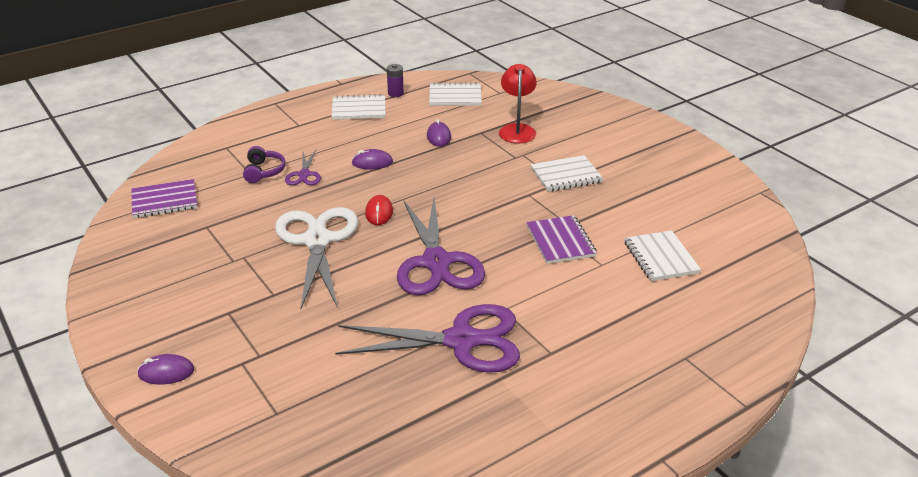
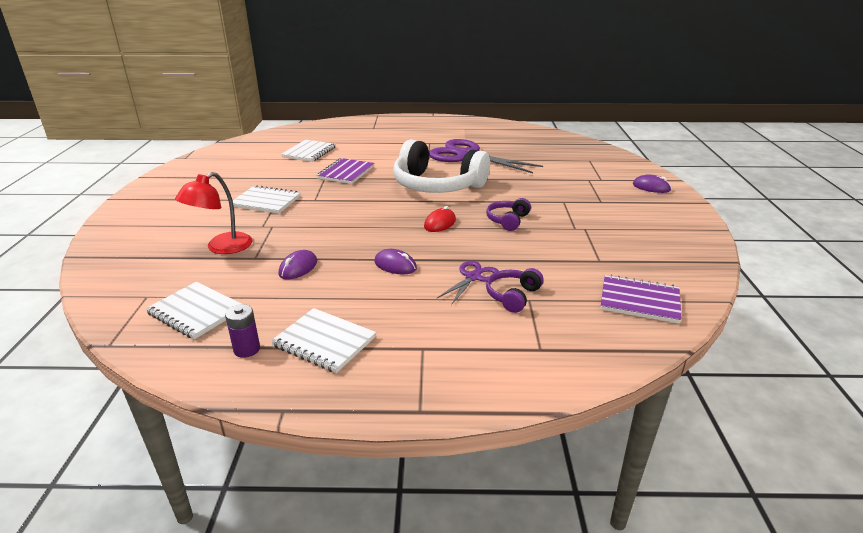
camera: 145 degrees left, 5 degrees down
white scissors [275,207,358,309] -> purple headphones [486,198,531,231]
purple scissors [397,197,485,295] -> white headphones [393,139,490,193]

